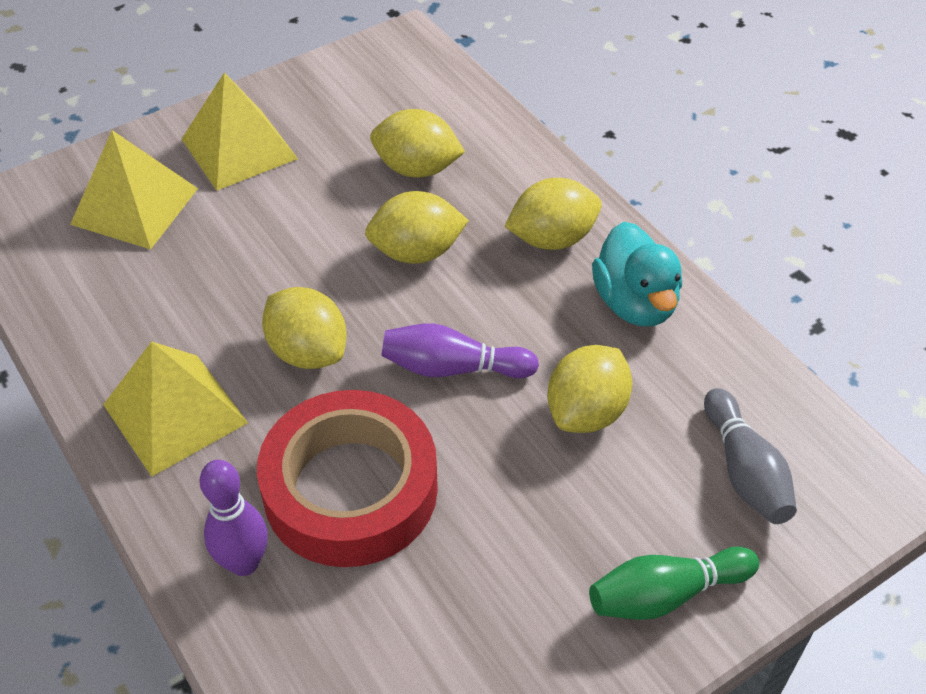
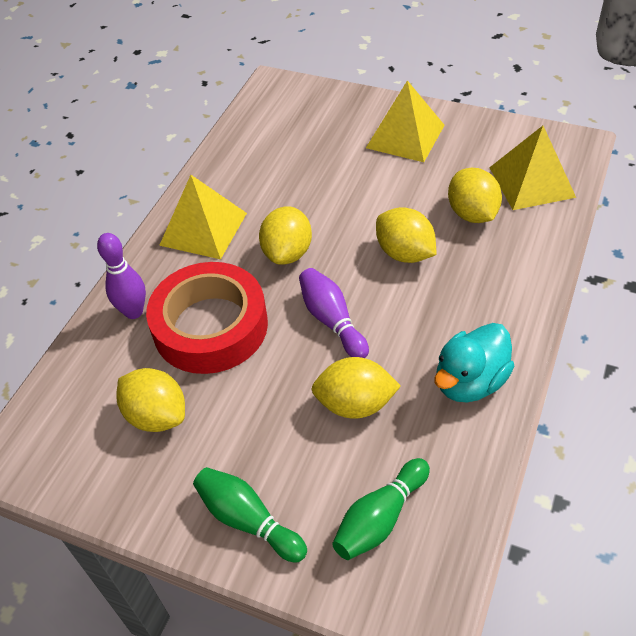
camera: 60 degrees right, 0 degrees up
yellow pyramid [70,130,198,249] -> yellow pyramid moved to [489,126,576,210]
yellow lemon [504,178,602,250] -> yellow lemon moved to [116,368,185,432]
grey bowling pin [704,388,797,524] -> green bowling pin [332,458,430,560]

